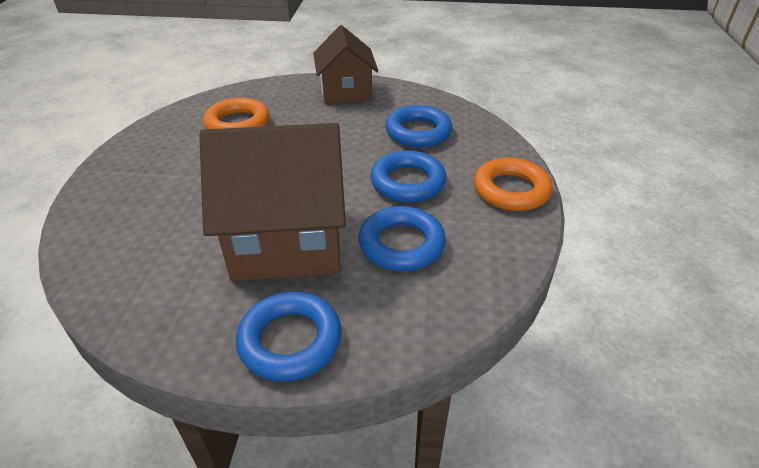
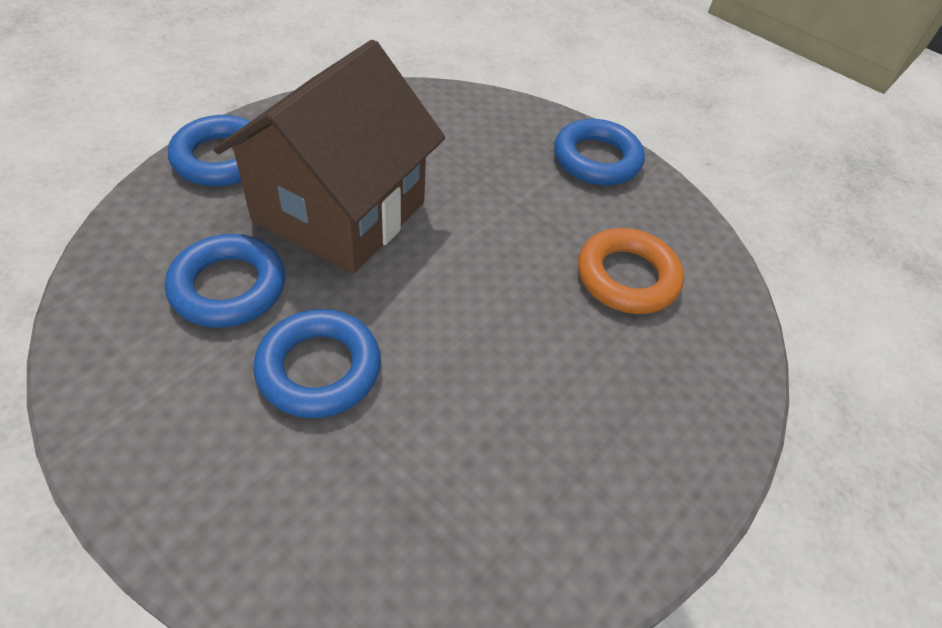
camera: 120 degrees right, 10 degrees up
brown house [313,25,378,104] -> none
blue ring [385,105,452,148] -> blue ring moved to [554,119,645,185]
orange ring [474,158,553,211] -> none

